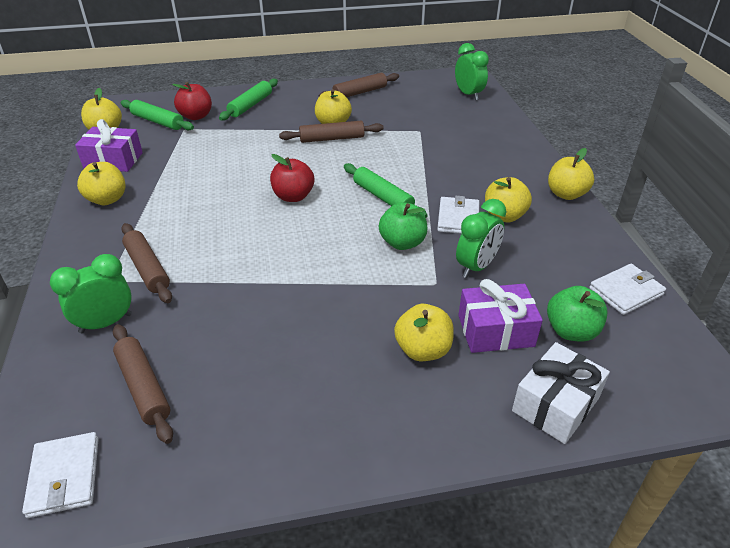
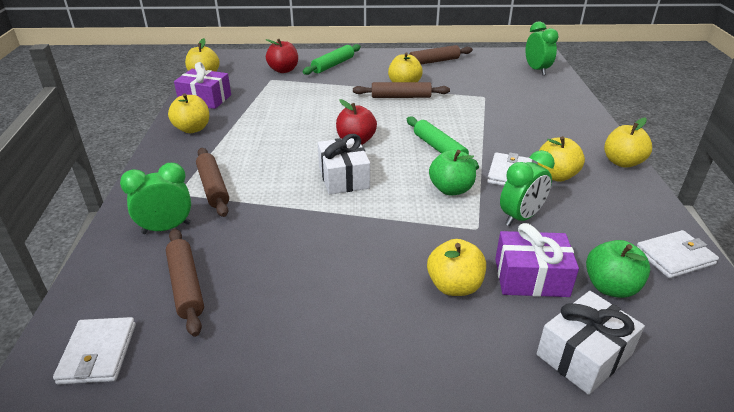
camera: 10 degrees right, 5 degrees down
green rolling pin [121,100,194,131] -> none
none -> white gift [318,134,370,194]

